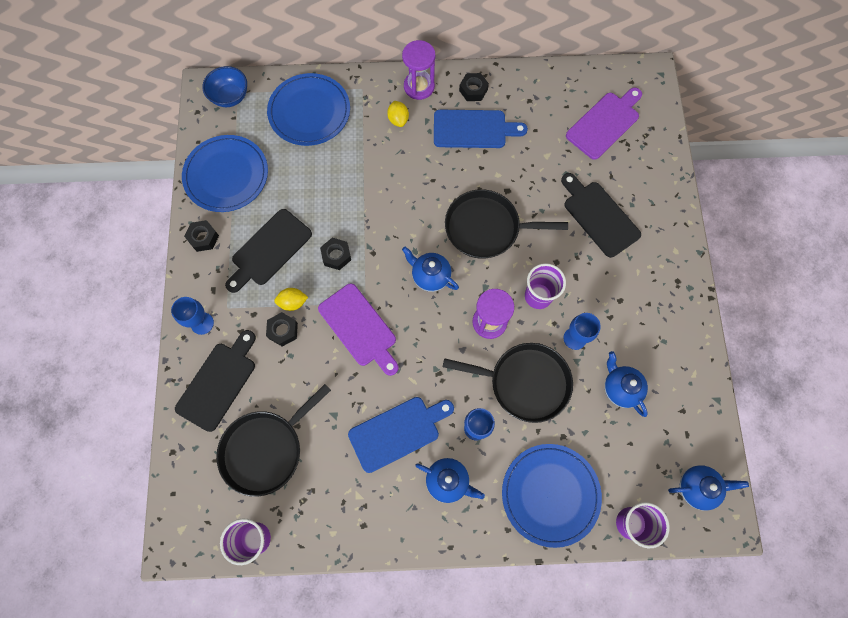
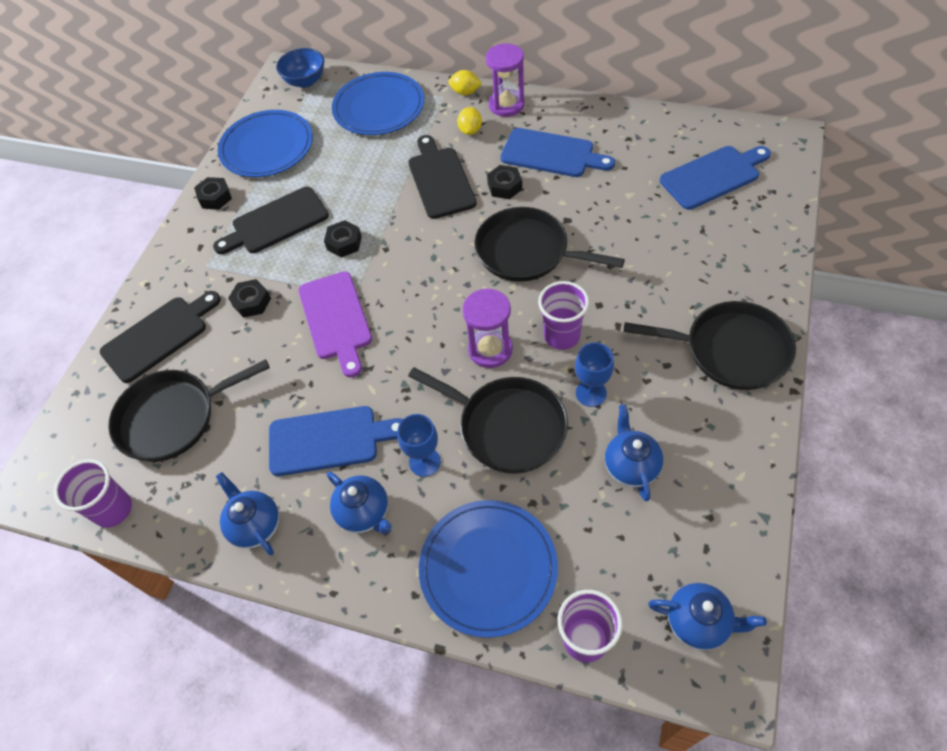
camera: 25 degrees right, 15 degrees down
blue goblet [171,297,214,335] -> none
yellow lemon [274,288,308,311] -> yellow lemon moved to [448,70,482,95]
blue teapot [402,247,459,292] -> blue teapot moved to [216,472,279,555]
black nut [459,73,489,101] -> black nut moved to [487,165,522,199]
black cutting board [561,173,641,258] -> black cutting board moved to [408,135,477,219]
purple cutting board [566,87,642,160] -> blue cutting board [660,146,771,210]
none -> black pan [624,301,796,390]

